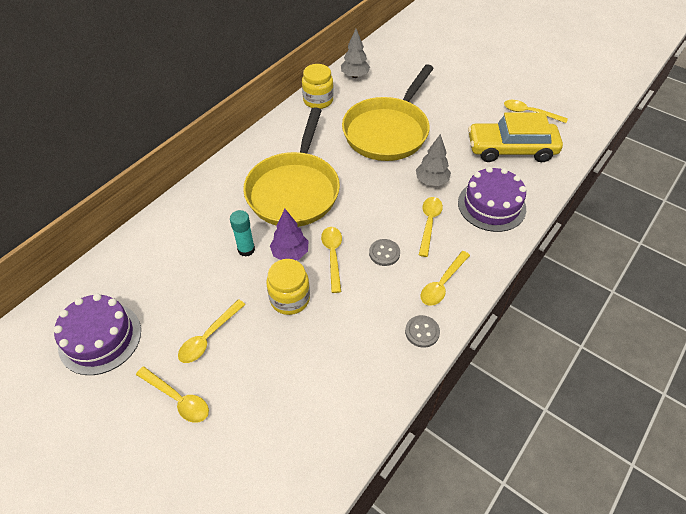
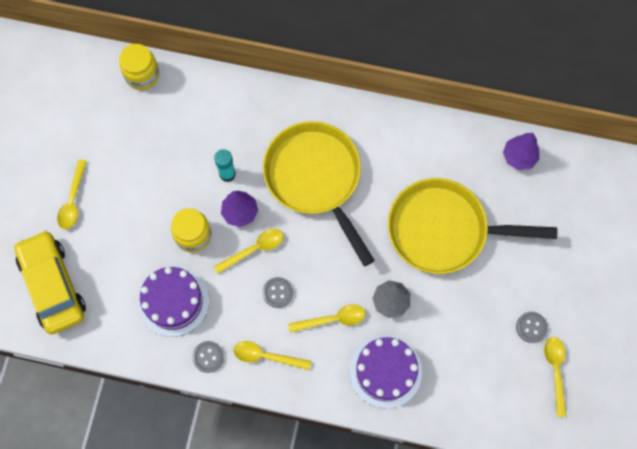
camera: 65 degrees right, 20 degrees up
purple cake [54,293,141,375] -> purple cake moved to [138,267,209,337]
yellow spoon [178,299,246,363] -> none
yellow pan [243,107,340,227] -> yellow pan turned 75 degrees clockwise [263,121,375,266]
yellow jar [302,64,334,109] -> yellow jar moved to [119,44,159,90]
grey tree [341,29,370,78] -> purple tree [503,133,539,170]
yellow car [468,113,563,162] -> yellow car moved to [14,230,86,334]
none -> grey button [516,312,548,343]

